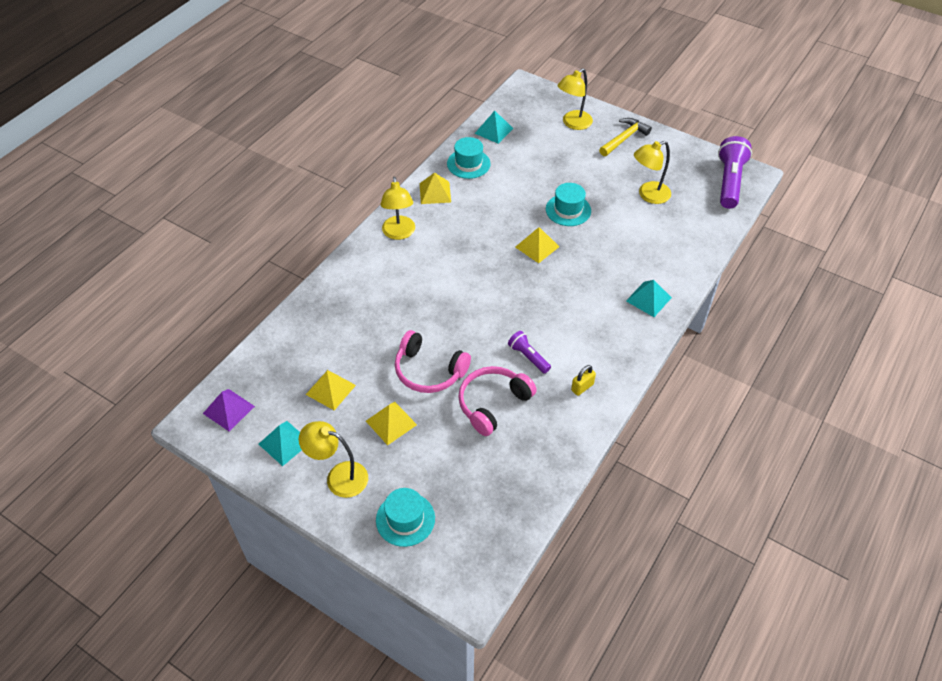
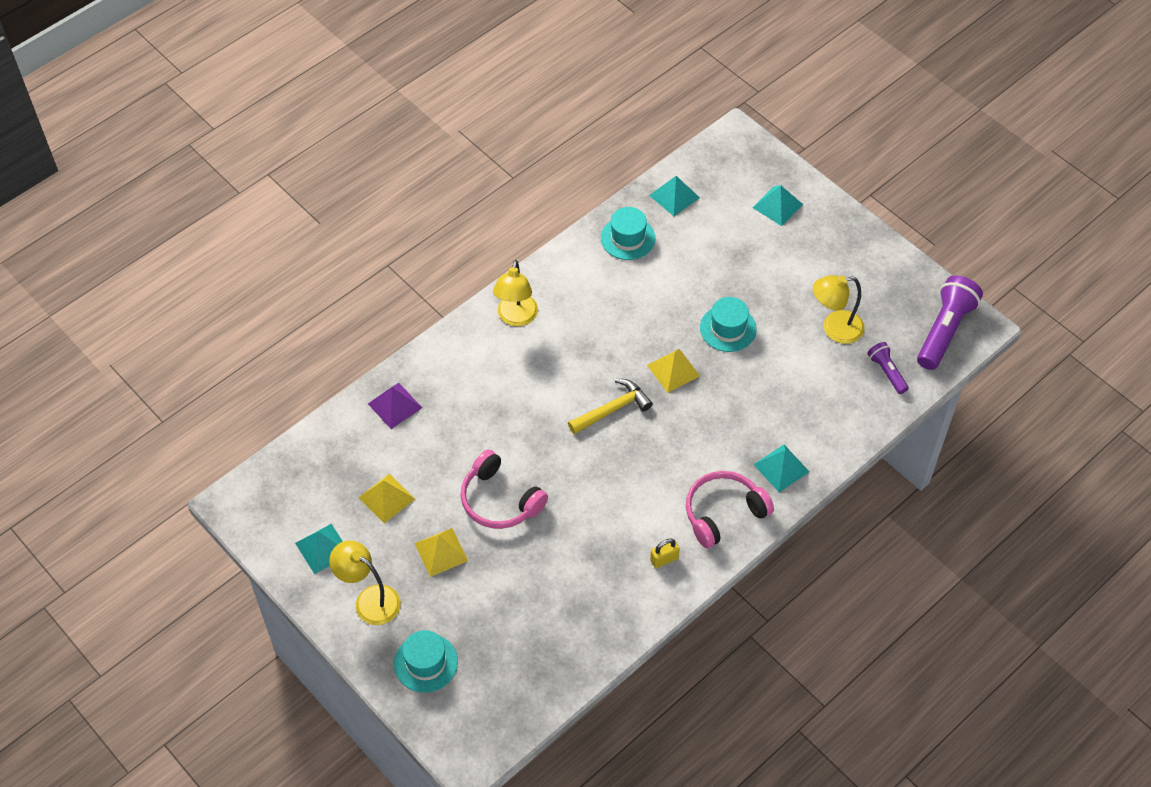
camera: 15 degrees right, 5 degrees up
purple pyramid [203,389,255,431] -> purple pyramid moved to [368,383,422,429]
yellow pyramid [420,172,451,204] -> none
pink headphones [458,366,537,436] -> pink headphones moved to [686,471,774,548]
purple flashlight [508,331,551,374] -> purple flashlight moved to [868,342,909,394]
yellow lamp [557,68,593,130] -> turquoise pyramid [753,185,803,226]
yellow hammer [599,118,652,156] -> yellow hammer moved to [568,379,653,434]

